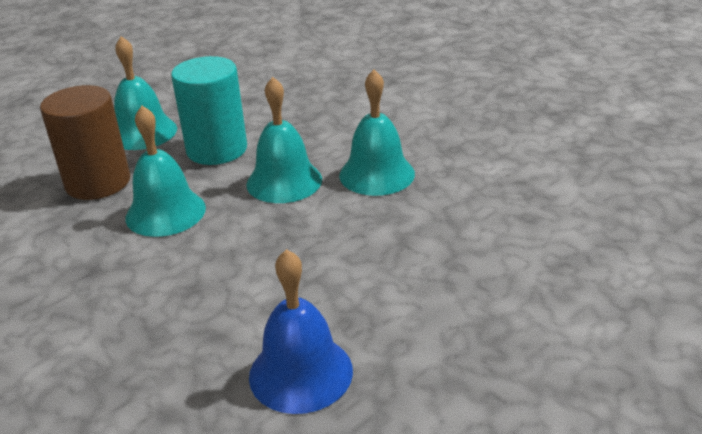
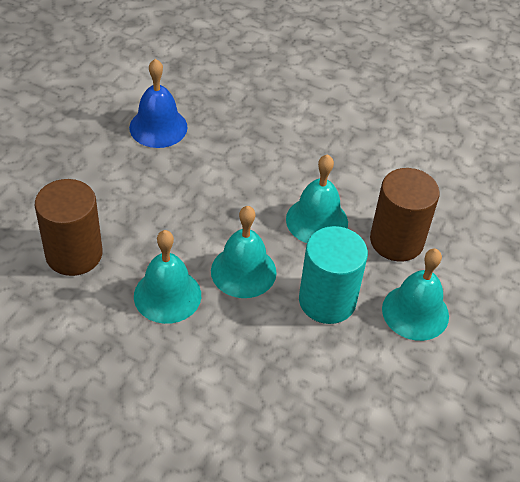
camera: 155 degrees right, 15 degrees up
none -> brown cylinder [35,179,103,276]

